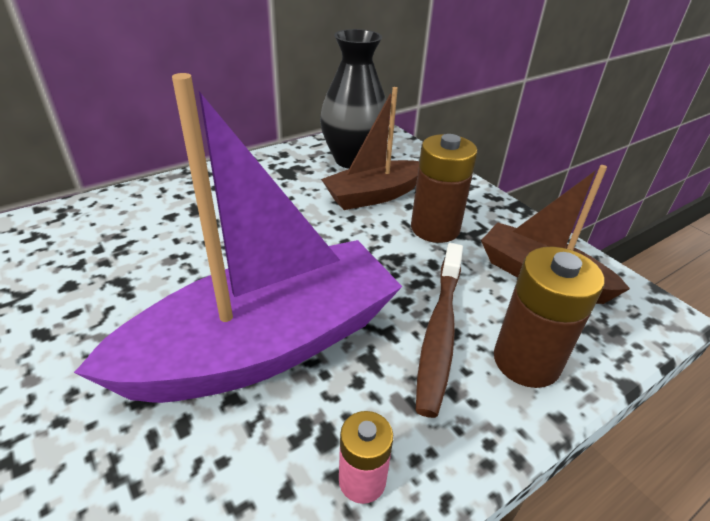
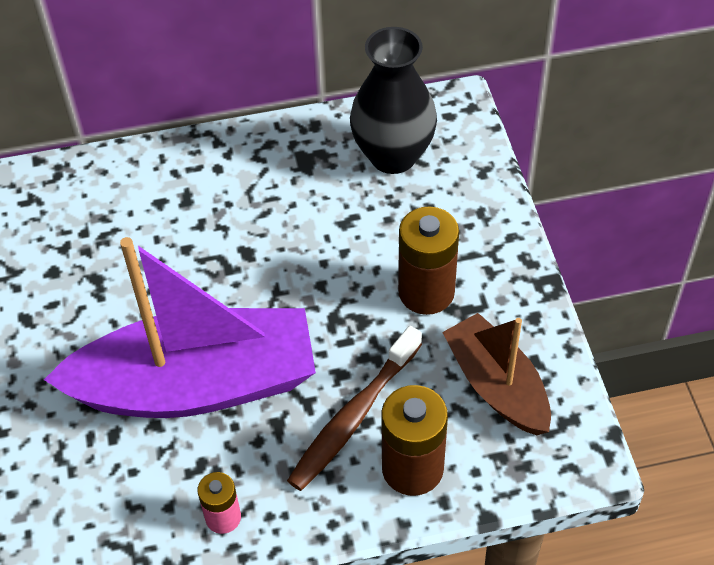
camera: 25 degrees right, 15 degrees up
brown boat [321,87,419,210] -> none

